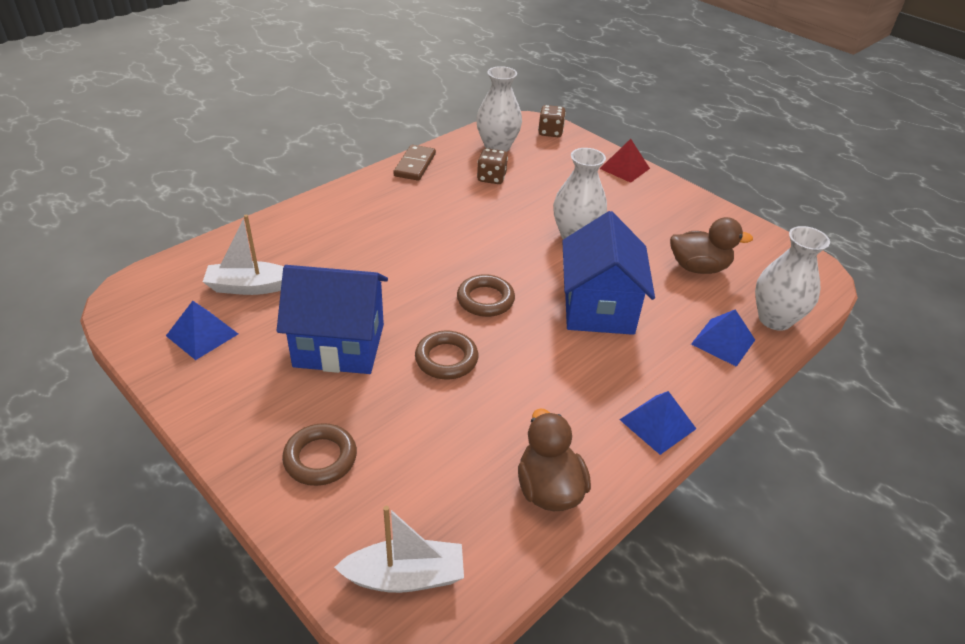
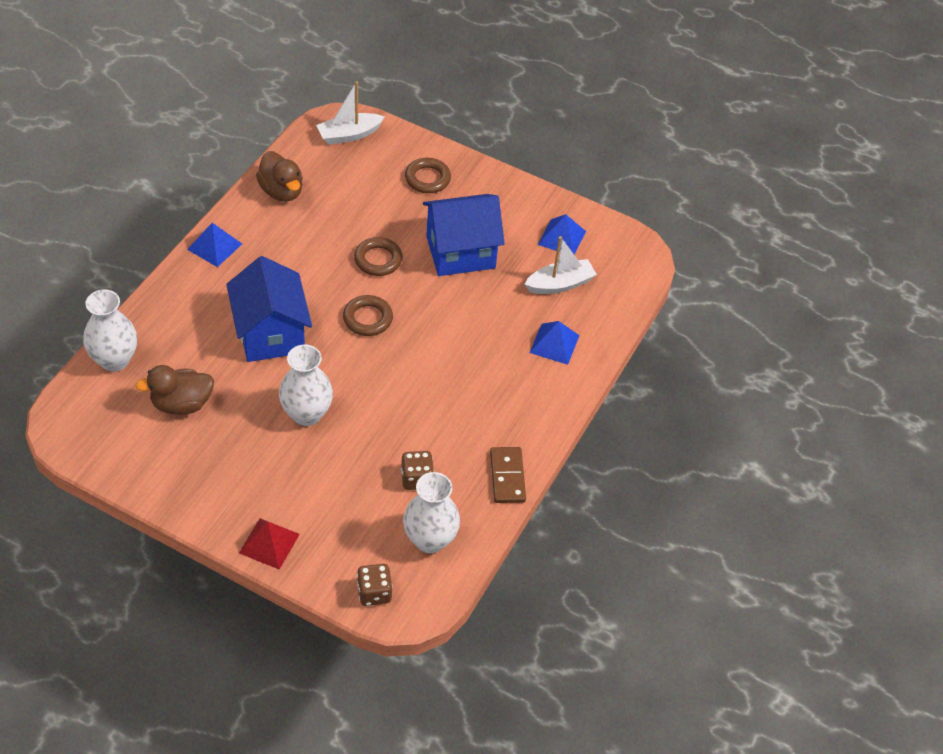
camera: 160 degrees right, 10 degrees up
blue pyramid [691,309,755,367] -> blue pyramid moved to [530,321,580,365]

